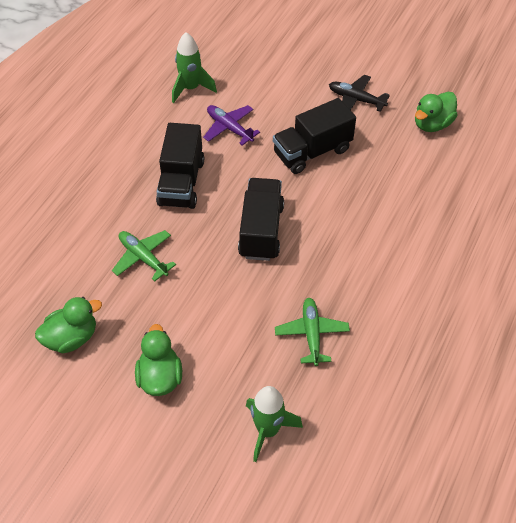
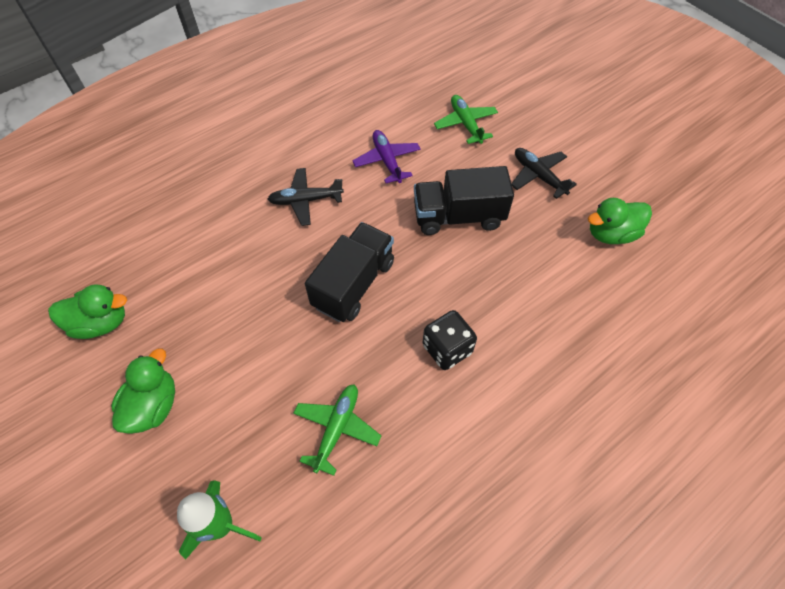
camera: 25 degrees right, 5 degrees up
green plane [112,230,176,281] -> green plane moved to [434,95,498,144]
black truck [156,123,204,209] -> black plane [268,168,344,226]
green rocket [172,32,217,103] -> none
none -> black dice [423,310,477,370]

